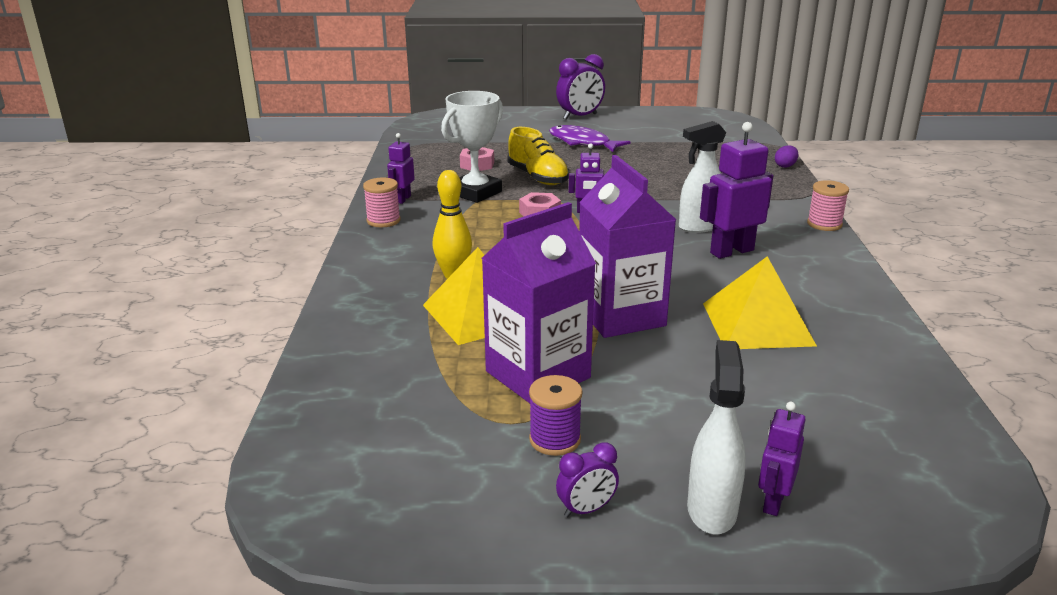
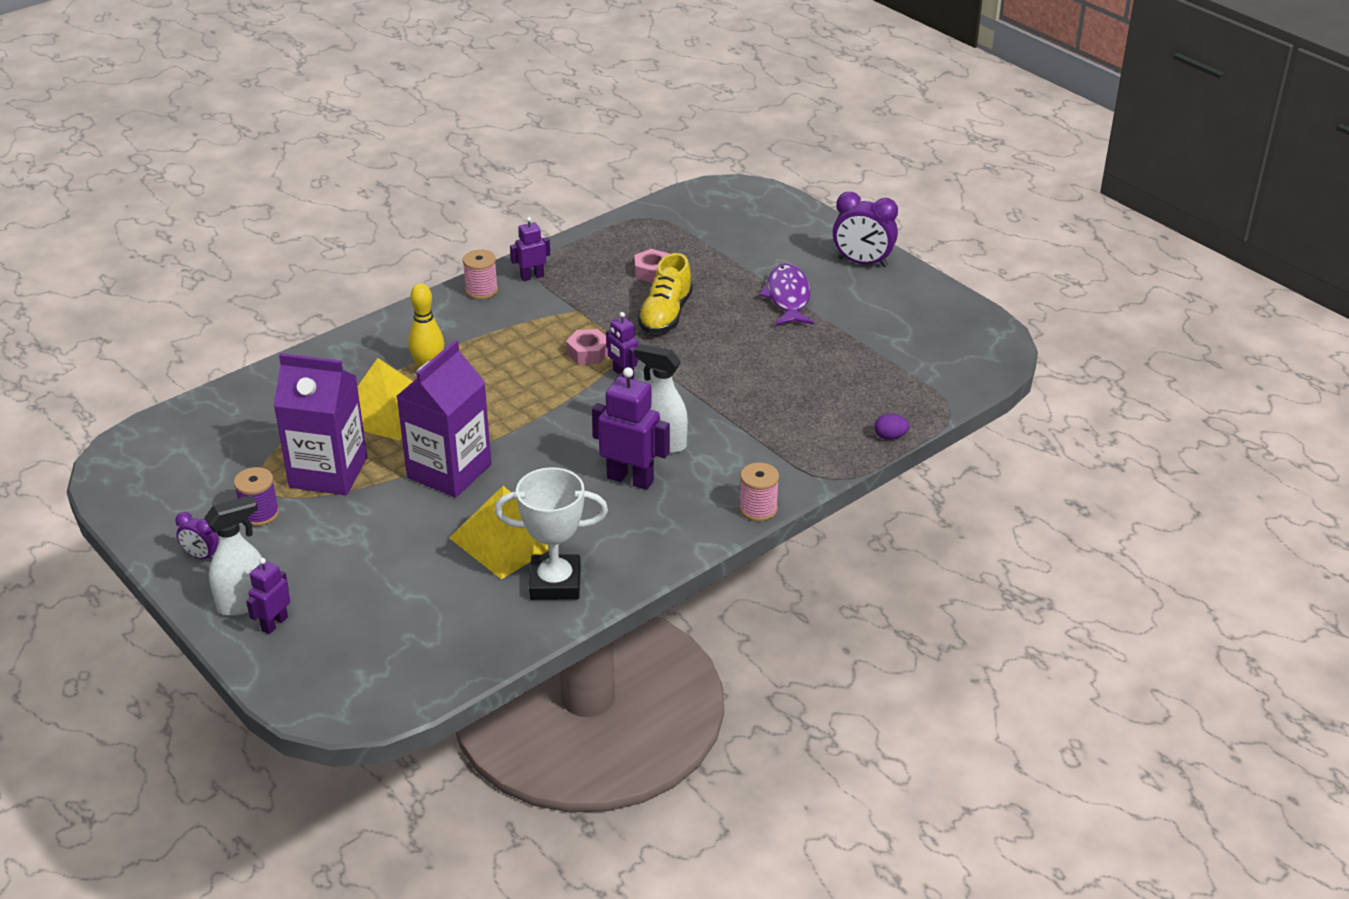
camera: 50 degrees right, 10 degrees up
white trophy [441,91,503,203] -> white trophy moved to [495,467,608,600]
purple robot [758,402,806,516] -> purple robot turned 45 degrees counterclockwise [246,558,290,634]

